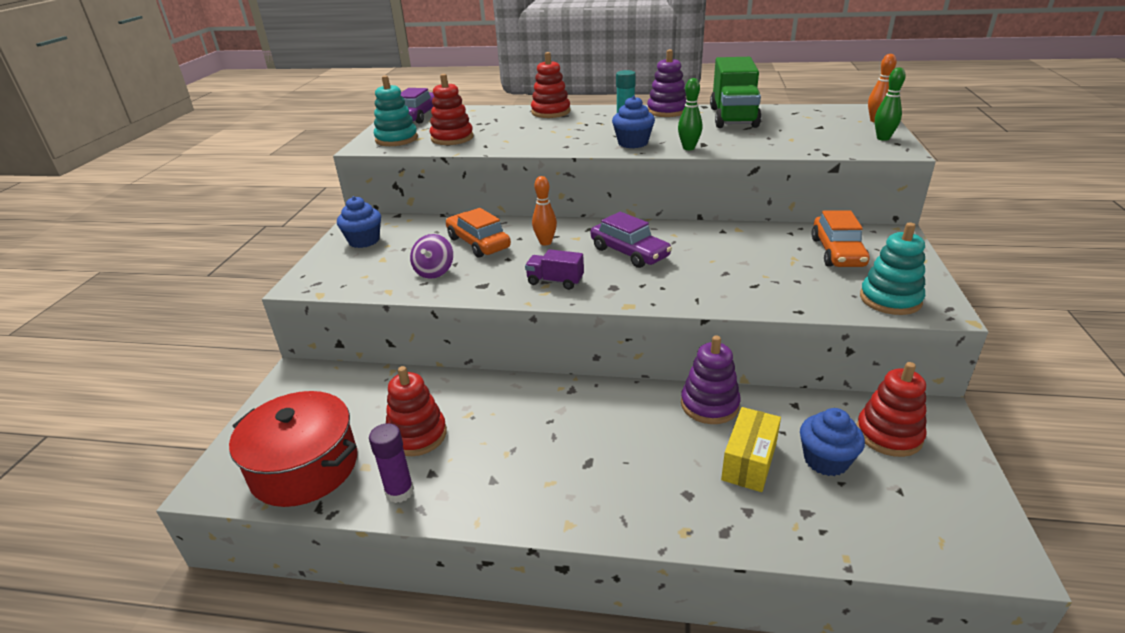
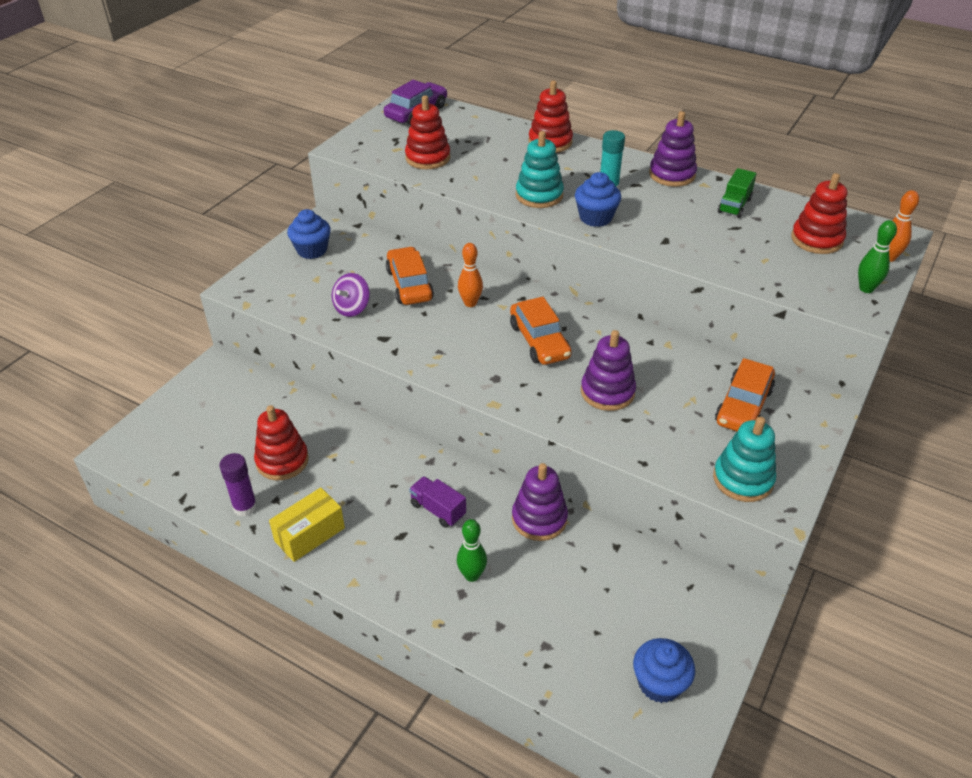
camera: 20 degrees right, 10 degrees up
red pot [229,391,357,507] -> none
turquoise stacking toy [374,75,418,146] -> turquoise stacking toy moved to [516,131,564,208]
purple truck [525,249,584,290] -> purple truck moved to [409,476,466,528]
purple car [591,212,672,268] -> orange car [510,297,572,365]
green bowling pin [678,78,702,150] -> green bowling pin moved to [457,519,487,582]
green truck [710,57,761,128] -> green truck [718,168,757,218], size x0.49
yellow box [721,407,781,492] -> yellow box moved to [269,487,345,562]
blue cupcake [800,408,865,476] -> blue cupcake moved to [633,638,695,703]
red stacking toy [856,362,927,457] -> red stacking toy moved to [791,173,847,254]
none -> purple stacking toy [581,330,636,411]

